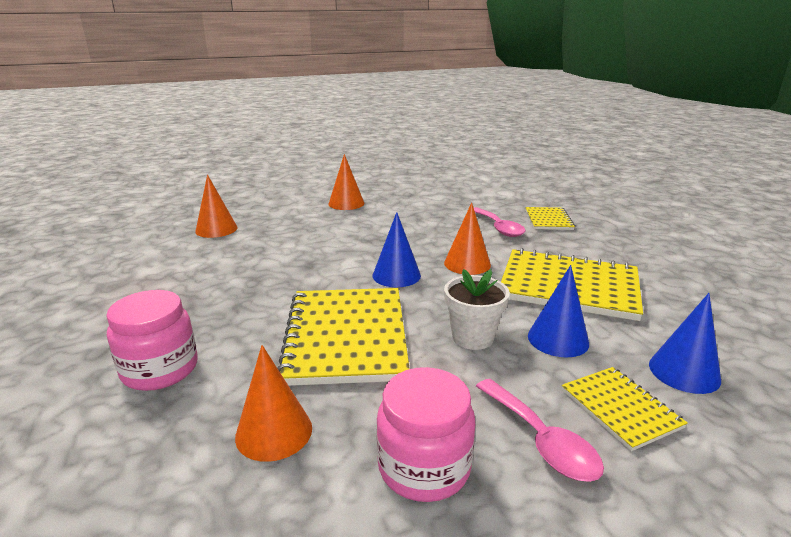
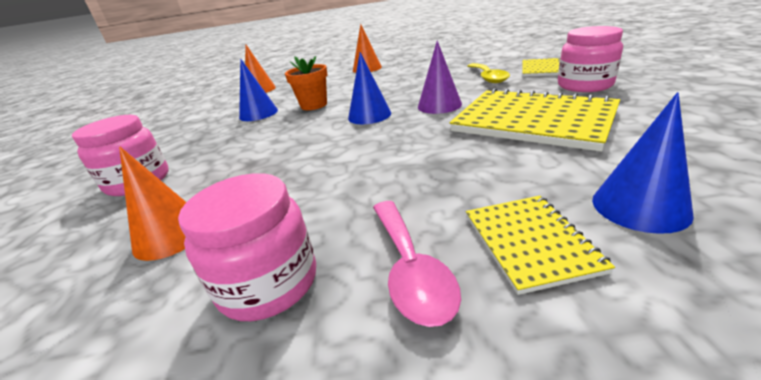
camera: 20 degrees right, 5 degrees up
yellow notebook [278,288,410,386] -> none
orange cone [444,202,491,275] -> purple cone [418,41,462,114]
white flower pot [444,269,510,350] -> none
pink spoon [474,207,525,237] -> yellow spoon [468,63,510,83]
blue cone [528,265,589,358] -> blue cone moved to [239,59,278,121]
none -> orange flower pot [285,56,327,110]
none -> pink jar [558,26,623,92]

